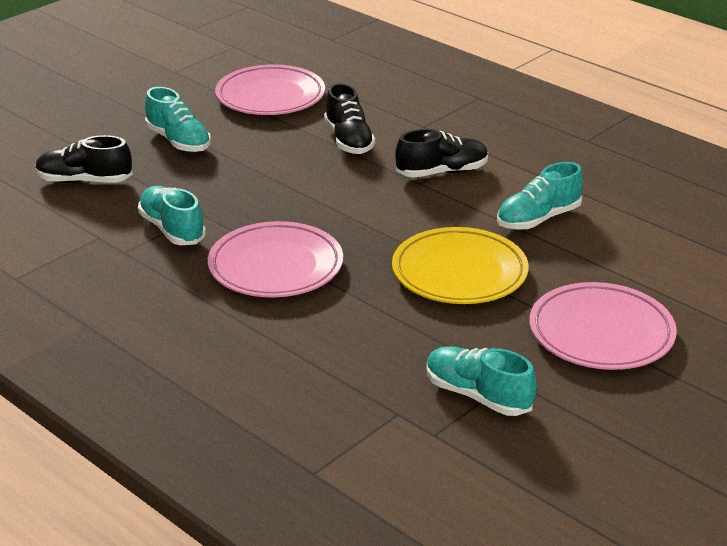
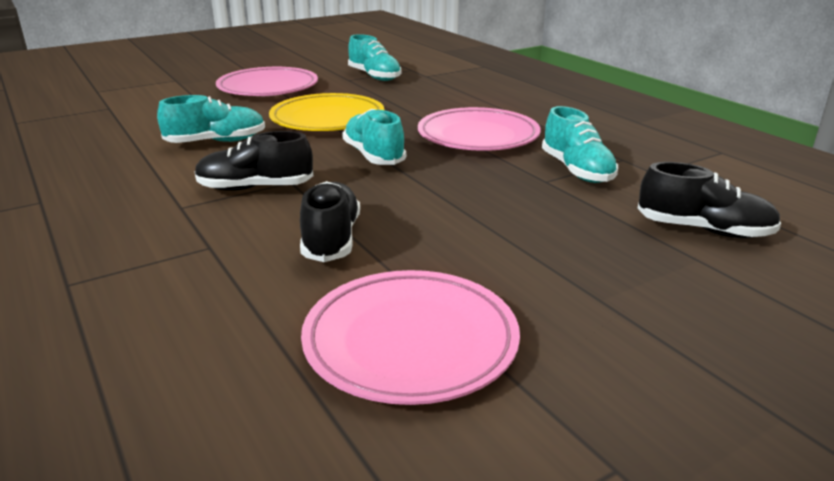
camera: 165 degrees left, 5 degrees down
turquoise shoe [145,87,211,152] -> turquoise shoe moved to [342,109,406,165]

